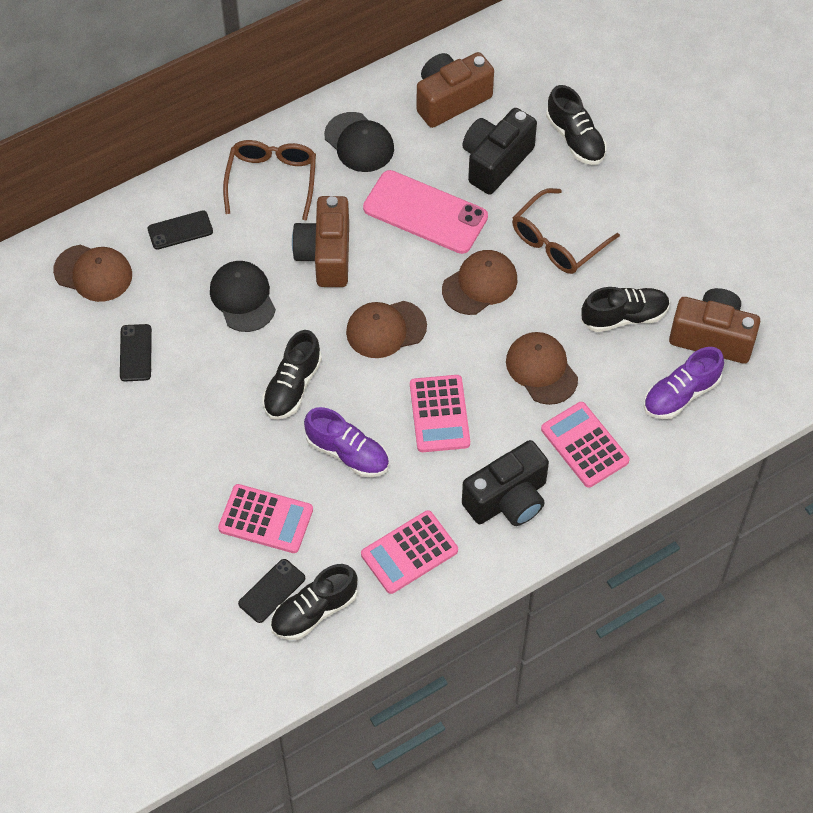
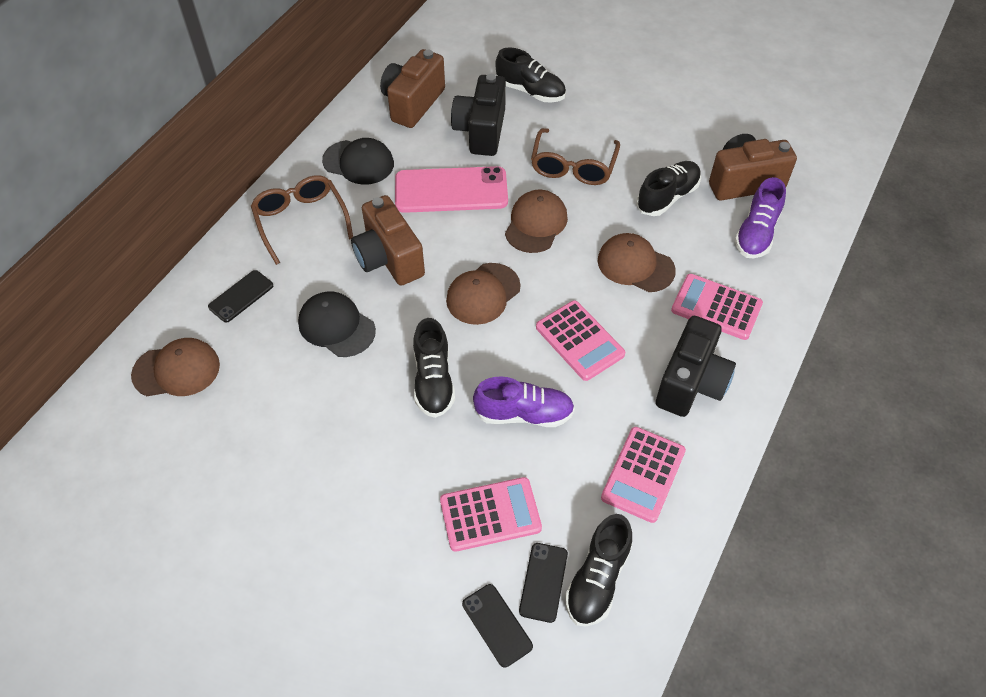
camera: 30 degrees left, 5 degrees down
black phone [120,324,152,381] -> black phone moved to [462,584,533,668]

